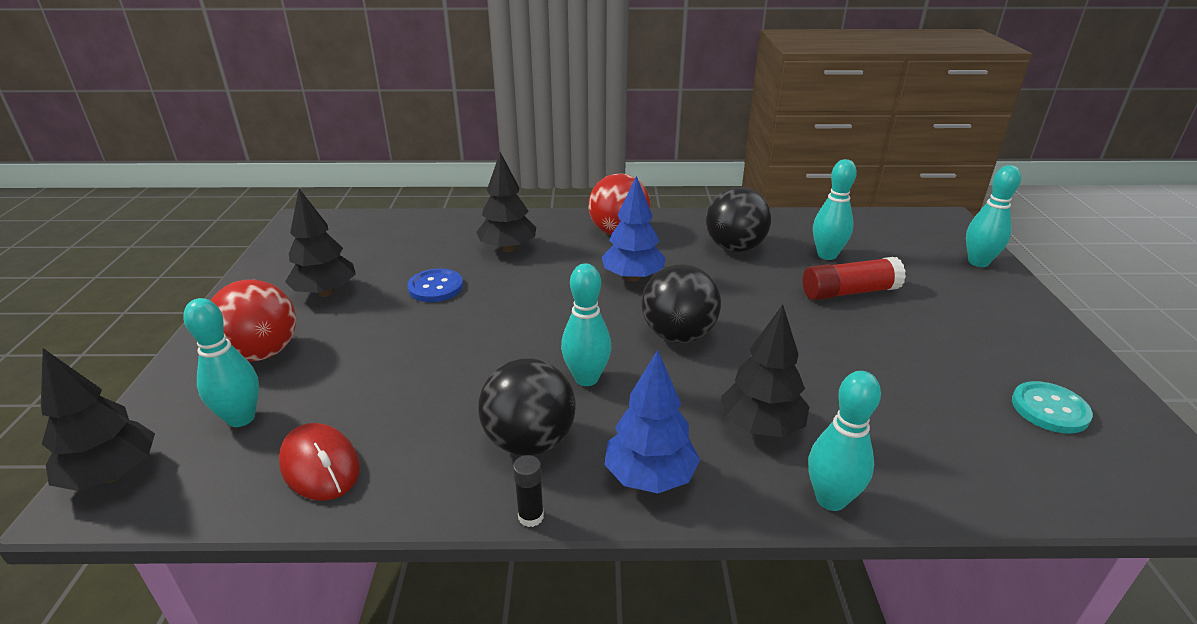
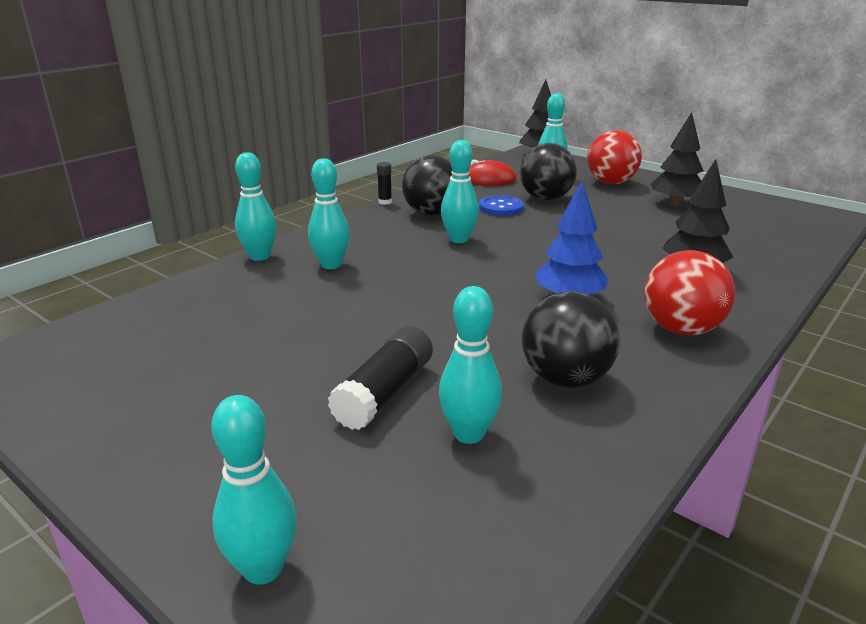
camera: 130 degrees right, 5 degrees down
blue button [407,268,463,302] -> blue button moved to [479,195,524,216]
blue tree [604,350,700,493] -> none
black ball [642,264,721,343] -> black ball moved to [520,143,577,200]
black tree [721,305,809,437] -> turquoise bowling pin [308,158,350,269]
red glue stick [802,257,906,300] -> black glue stick [328,326,433,430]
turquoise button [1012,381,1093,433] -> none

